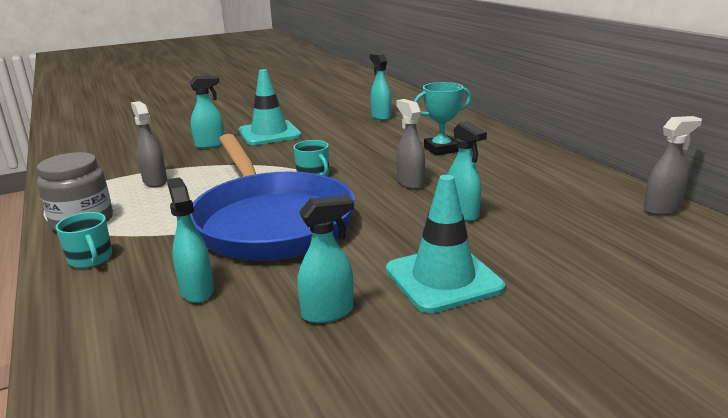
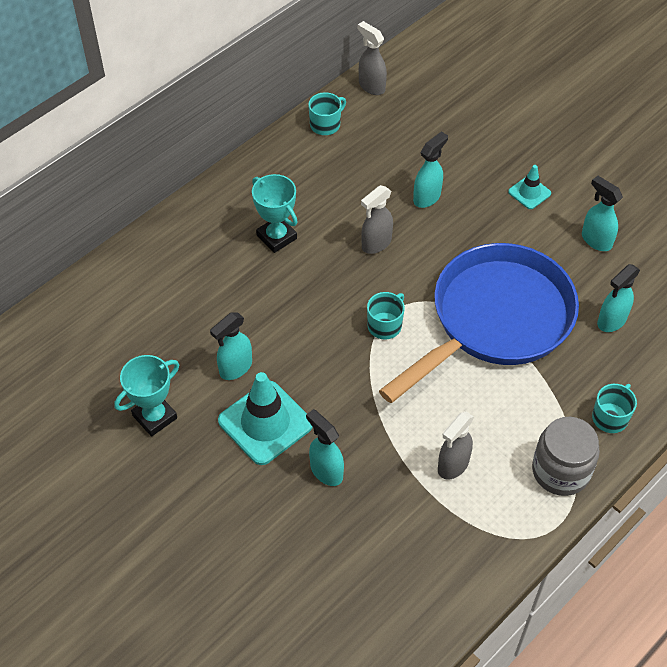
camera: 110 degrees left, 30 degrees up
turquoise spray bottle [370,54,391,120] -> turquoise spray bottle moved to [210,312,252,380]
turquoise traffic cone [386,175,505,313] -> turquoise traffic cone [508,165,551,209], size x0.51
none -> turquoise trophy [114,355,179,437]
none -> turquoise mug [308,92,346,135]

